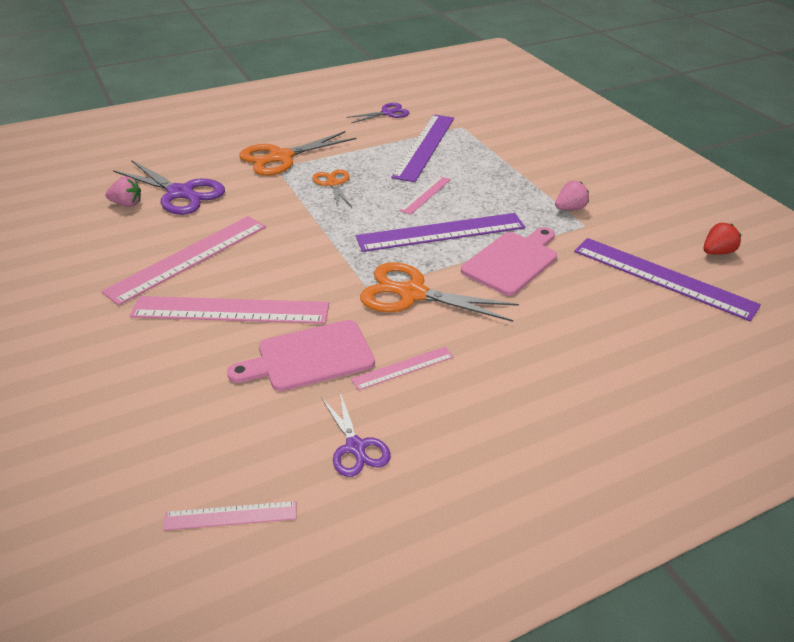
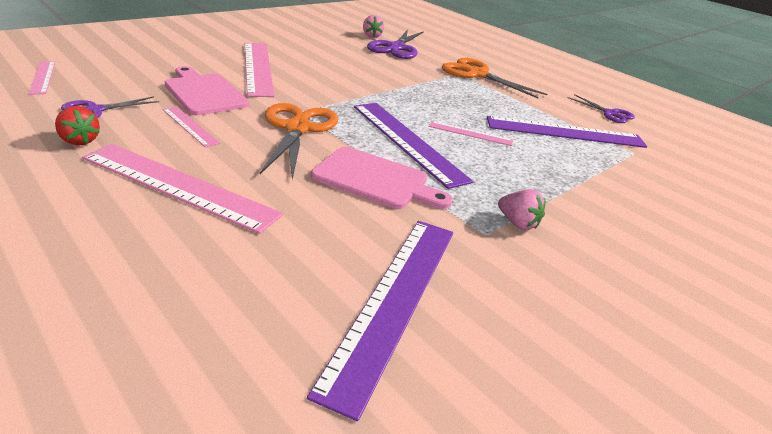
camera: 70 degrees right, 5 degrees down
pink ruler [101,216,266,305] -> pink ruler moved to [82,144,283,234]
orange scissors [312,169,352,207] -> none
red strawberry [703,223,742,255] -> red strawberry moved to [55,106,100,145]

